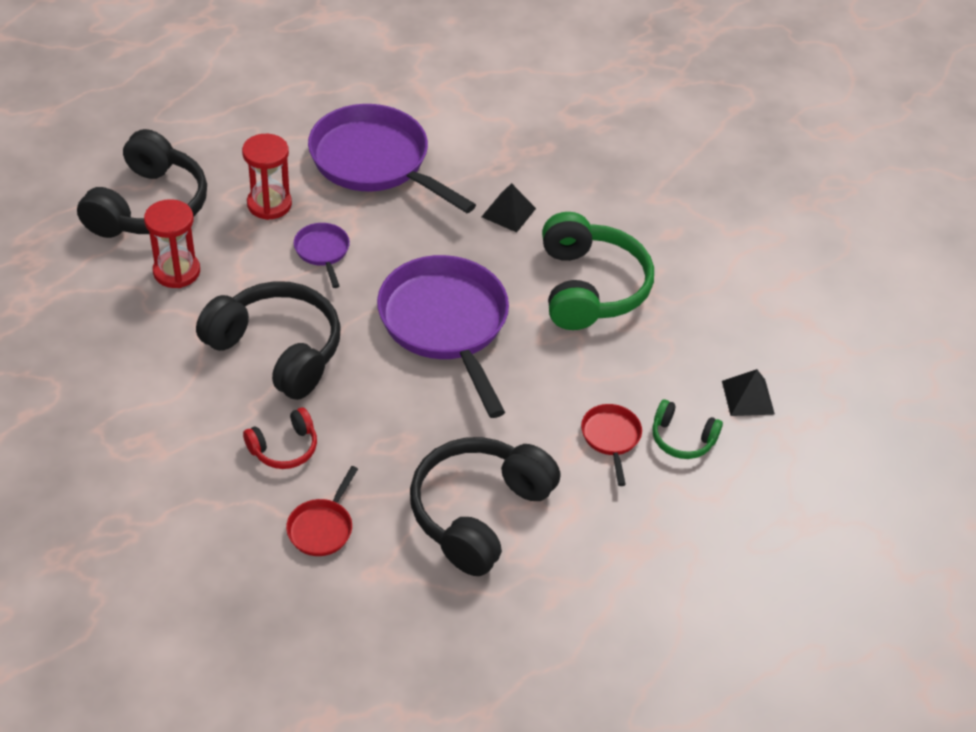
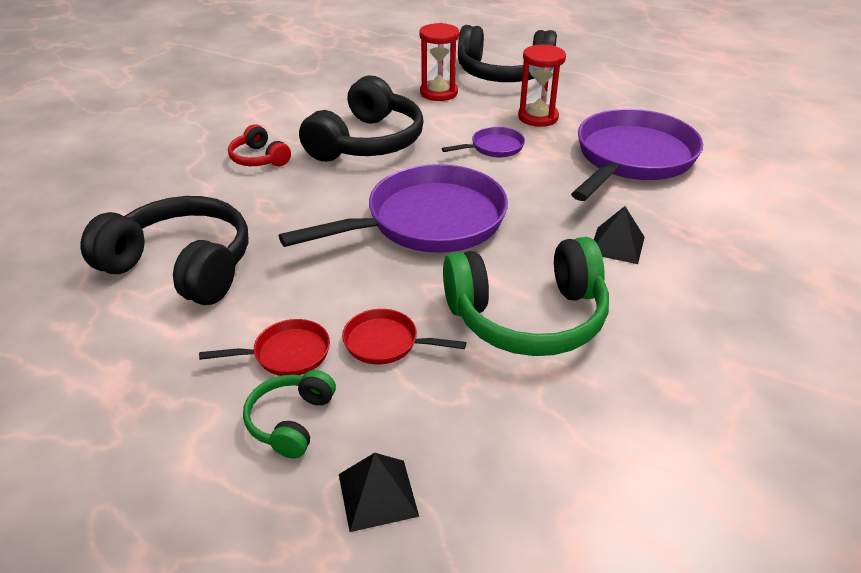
camera: 85 degrees right, 10 degrees down
red pan [286,466,358,556] -> red pan moved to [342,309,466,365]

